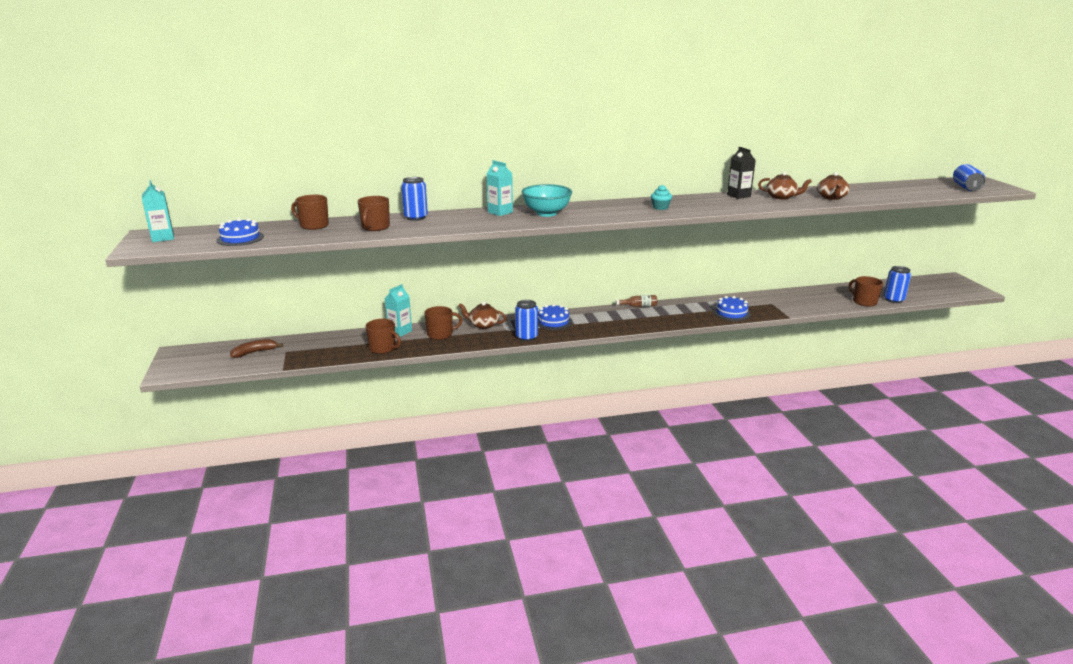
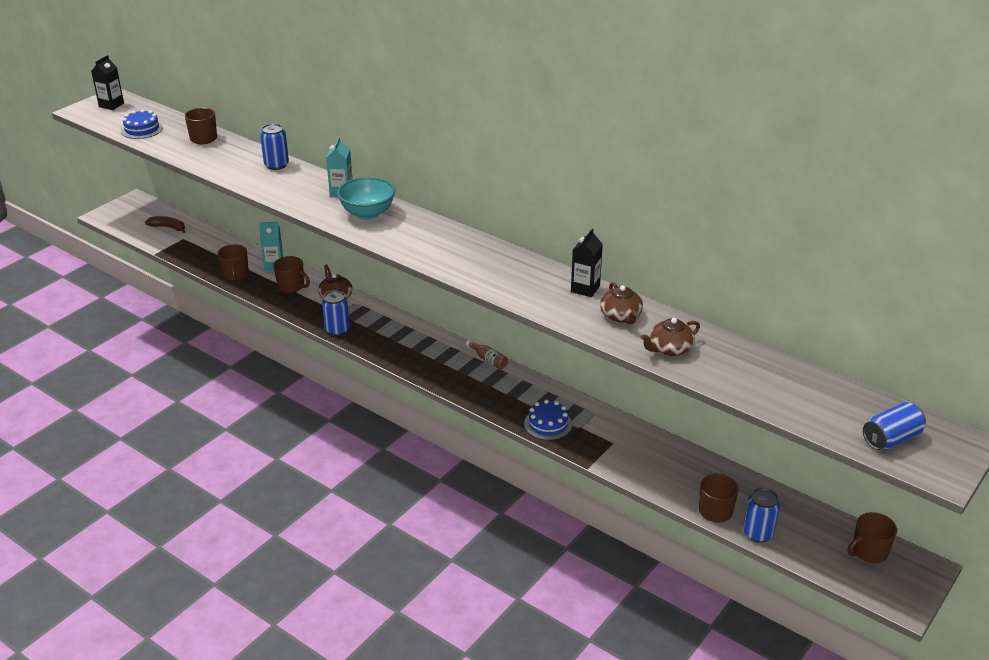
camera: 50 degrees right, 10 degrees up
turquoise carton [142,180,174,242] -> black carton [91,55,124,110]
brown mug [358,196,390,231] -> brown mug moved to [847,512,897,563]
blue cake [538,304,572,330] -> none
turquoise cupcake [651,185,672,210] -> none

